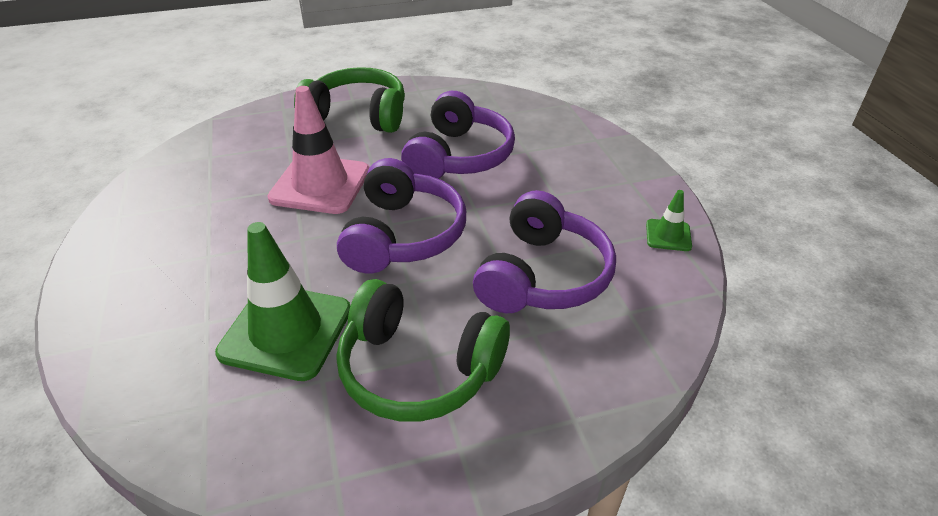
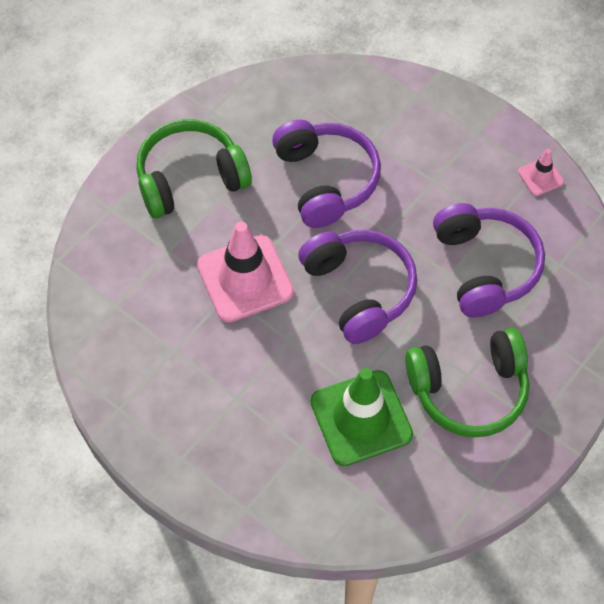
camera: 35 degrees left, 20 degrees up
green traffic cone [646,190,692,251] -> pink traffic cone [518,149,564,196]

